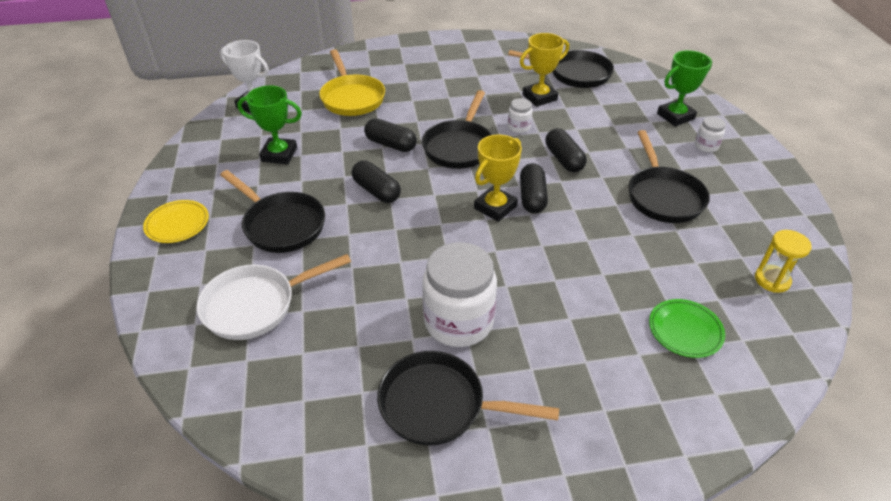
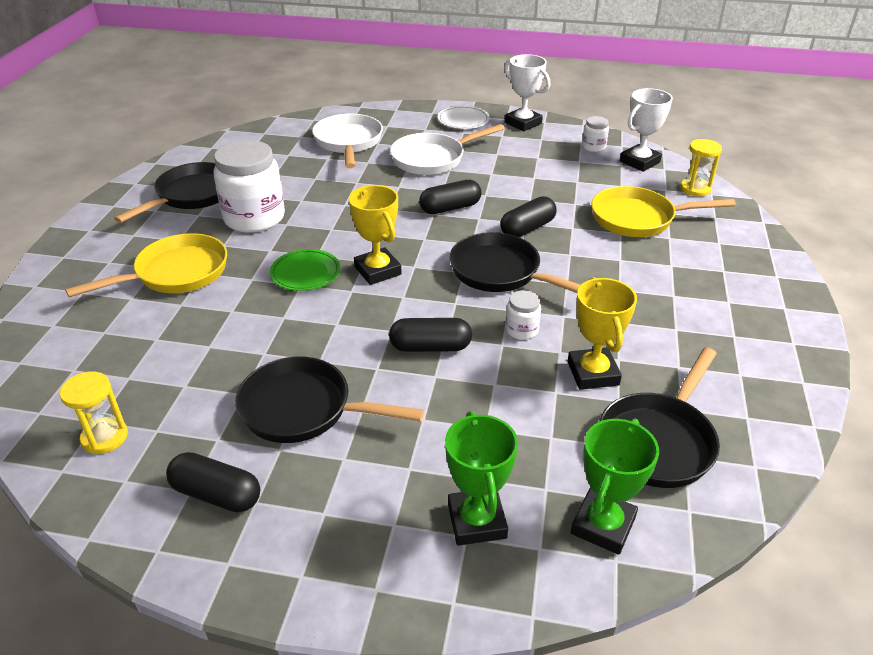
camera: 110 degrees right, 5 degrees down
yellow plate [143,200,209,243] -> white plate [438,106,490,129]
black pan [220,170,325,253] -> white pan [390,124,505,175]
green trophy [237,86,302,164] -> green trophy moved to [571,419,659,555]
black capsule [520,163,548,213] -> black capsule moved to [166,452,260,513]
green plate [649,299,725,358] -> green plate moved to [270,249,340,291]
white jar [695,117,726,152] -> white jar moved to [582,116,609,152]
none -> yellow pan [65,233,227,297]
none -> white trophy [505,54,550,131]
none -> yellow hourglass [680,139,722,197]

